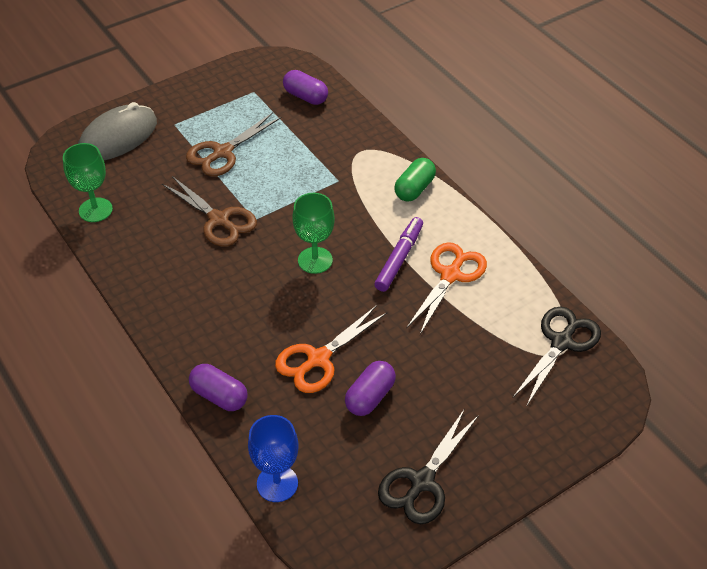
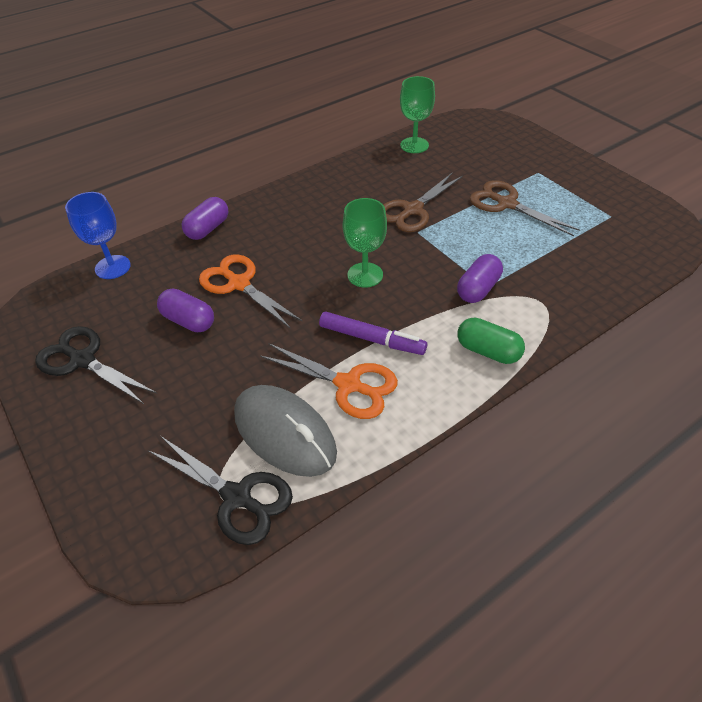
camera: 90 degrees right, 0 degrees up
grey mouse [78,102,157,161] -> grey mouse moved to [234,385,337,477]
purple capsule [283,70,328,105] -> purple capsule moved to [457,254,503,303]

